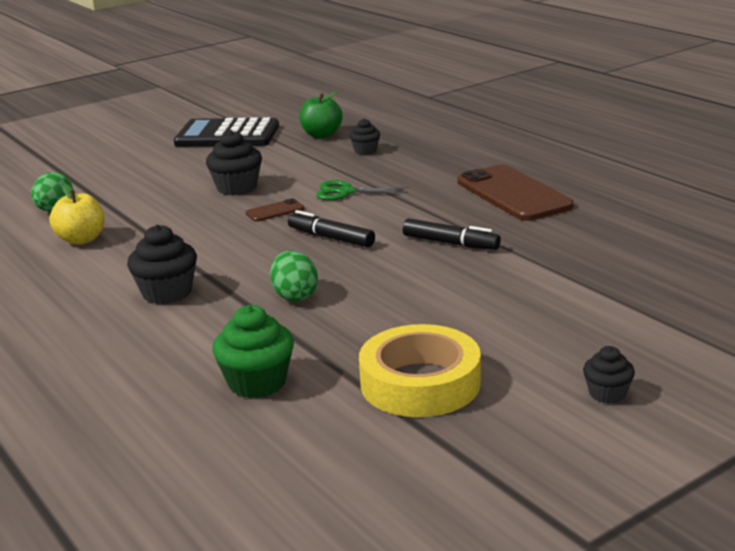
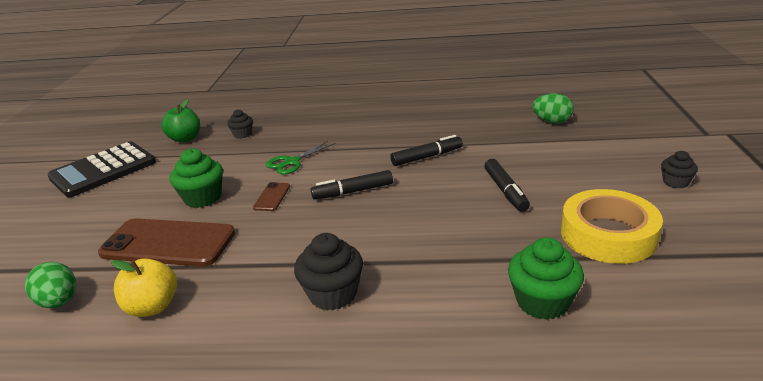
camera: 50 degrees left, 5 degrees up
black cupcake [206,130,262,195] -> green cupcake [169,148,223,208]
green egg [270,251,318,301] -> green egg moved to [533,93,574,123]
brown phone [457,165,574,221] -> brown phone moved to [98,218,235,267]
none -> black marker [484,159,530,212]

